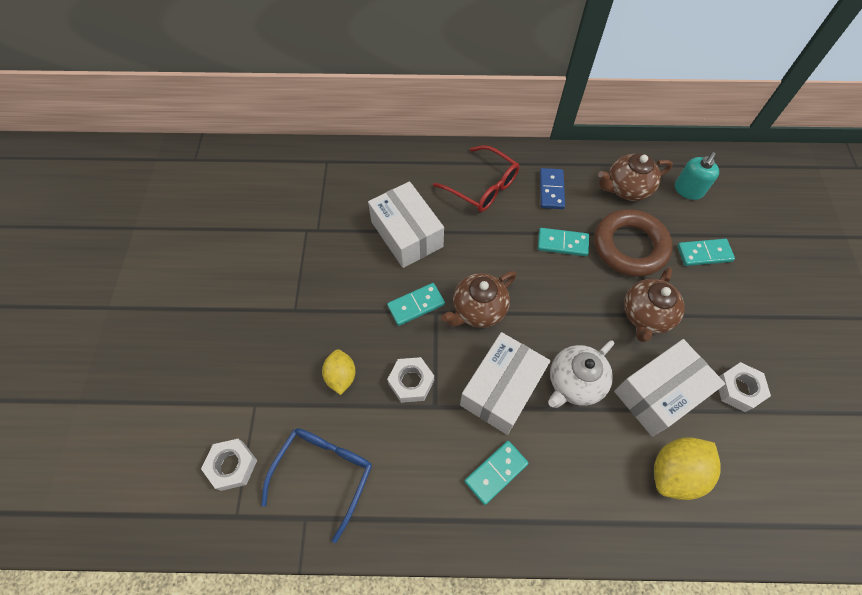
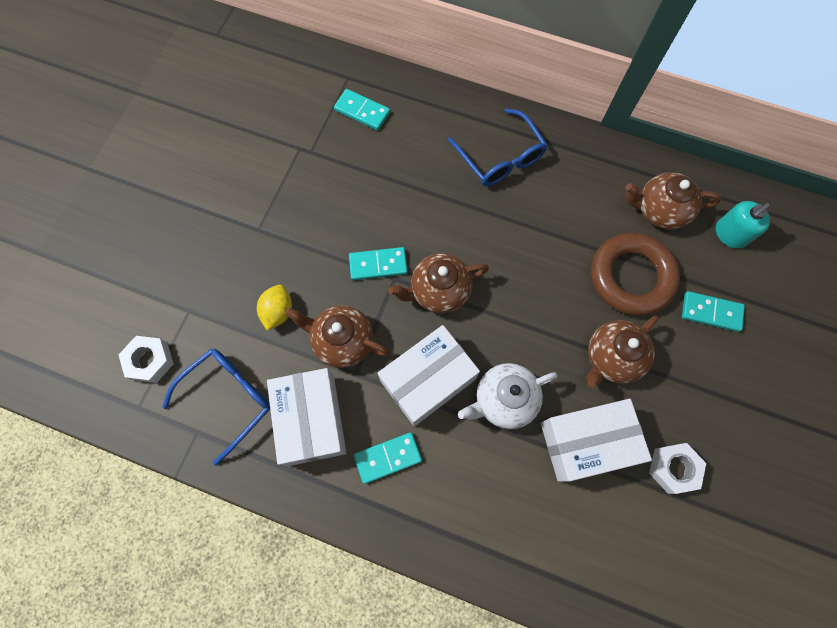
camera: 20 degrees right, 10 degrees up
white box [368,181,444,268] -> white box moved to [267,368,346,466]
white nut [387,357,434,403] -> brown teapot [285,306,389,368]
red glasses [433,145,519,212] -> blue glasses [448,108,548,186]
turquoise domino [538,228,589,256] -> turquoise domino moved to [334,89,390,131]
blue domino [540,168,565,209] -> none
yellow lemon [654,437,721,500] -> none

